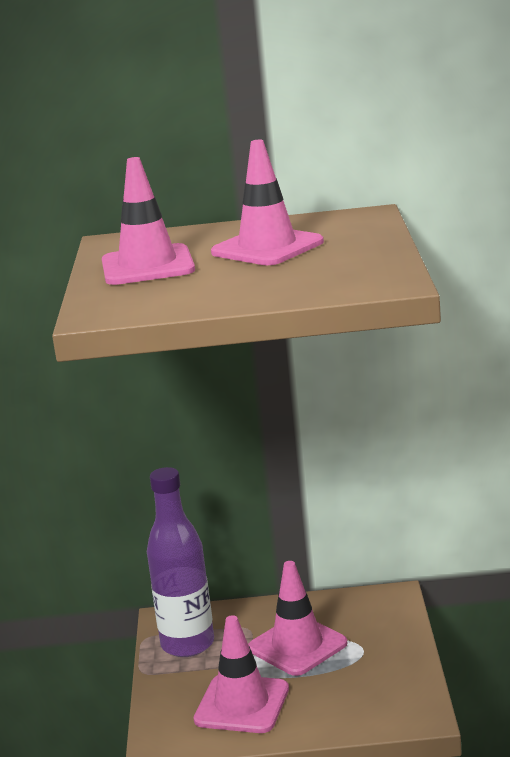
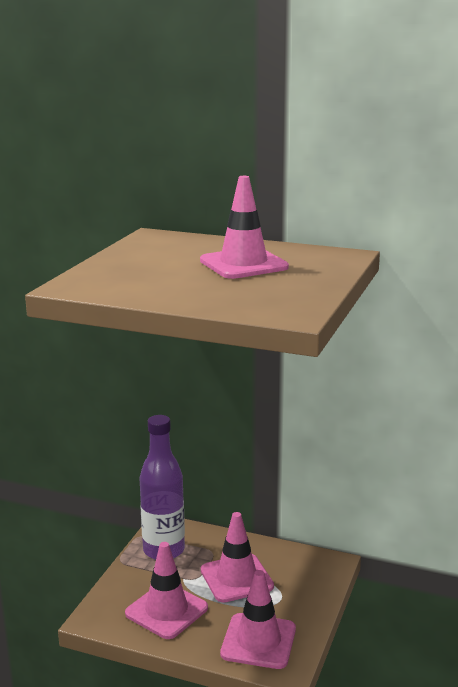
camera: 20 degrees right, 0 degrees up
pink traffic cone [102,157,195,285] -> pink traffic cone moved to [220,570,296,669]

